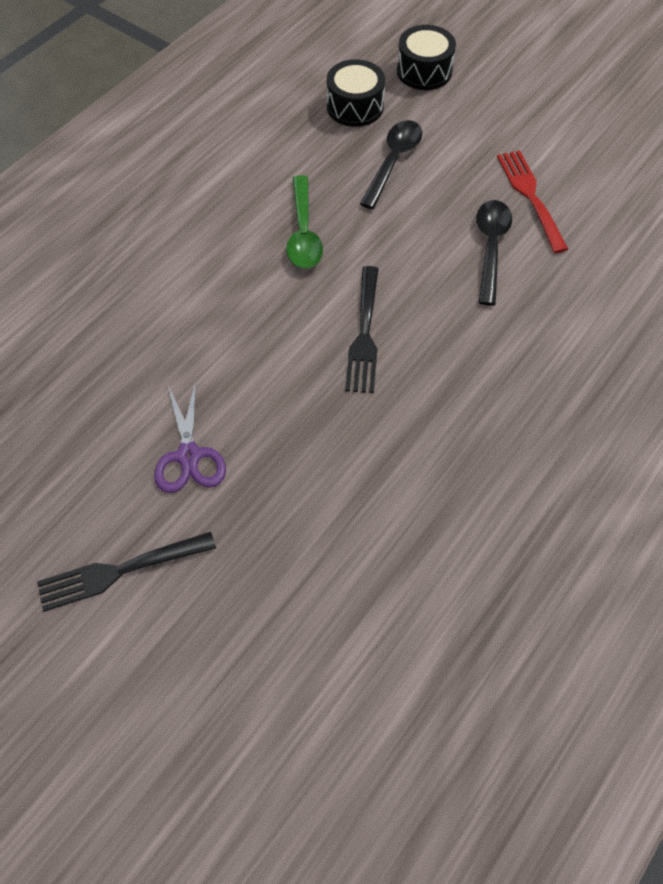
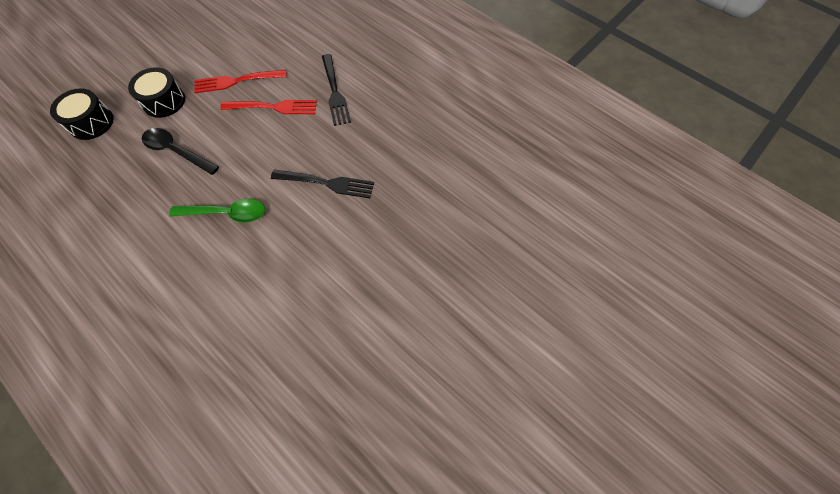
camera: 85 degrees left, 5 degrees up
black fork [37,532,216,612] -> black fork moved to [322,54,351,126]
purple scissors [154,380,226,493] -> none
black drum [327,59,385,127] -> black drum moved to [128,67,185,118]
black spoon [476,200,512,306] -> red fork [220,100,317,114]

